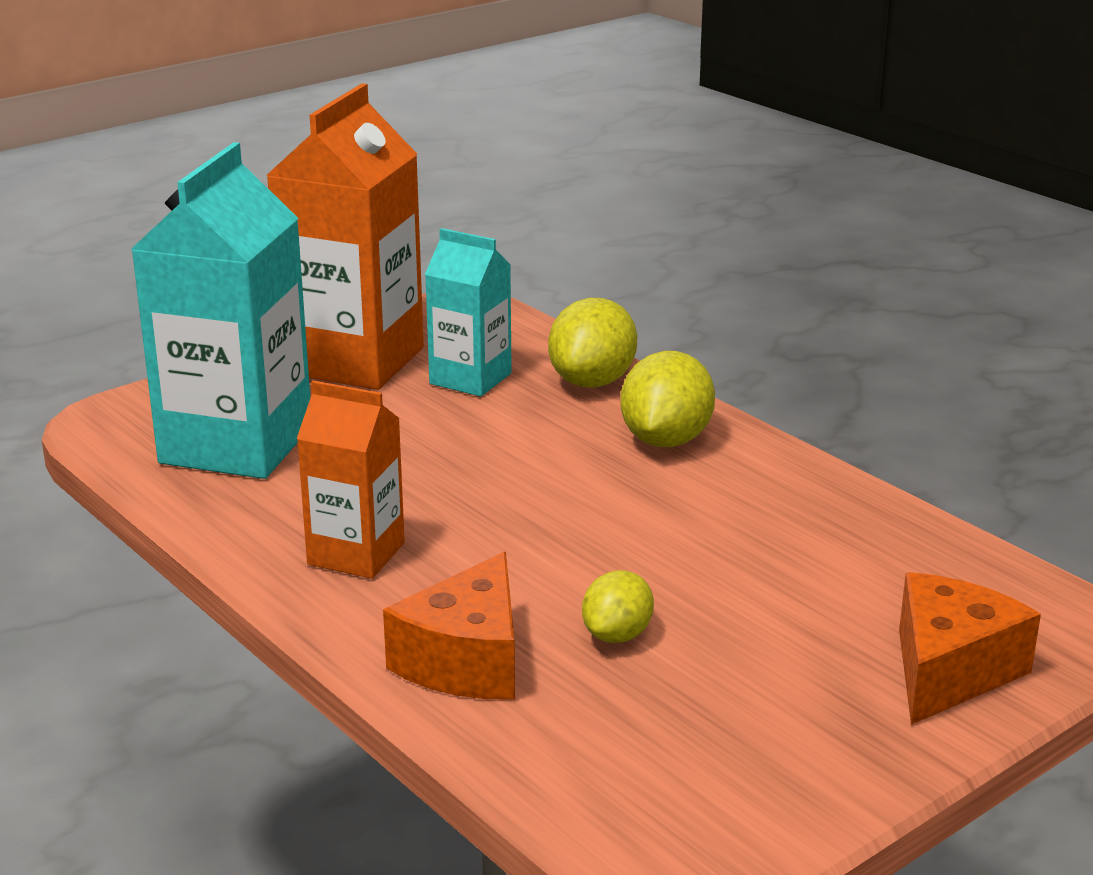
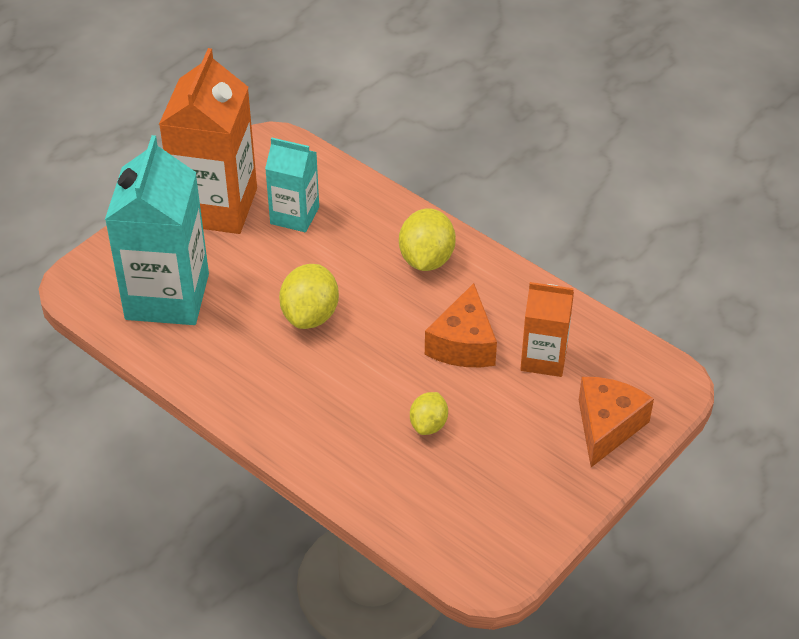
camera: 10 degrees left, 20 degrees up
orange carton [297,380,405,579] -> orange carton moved to [520,282,574,377]
orange cheese [383,552,515,700] -> orange cheese moved to [425,283,497,367]
yellow lemon [548,298,637,388] -> yellow lemon moved to [279,264,339,329]

